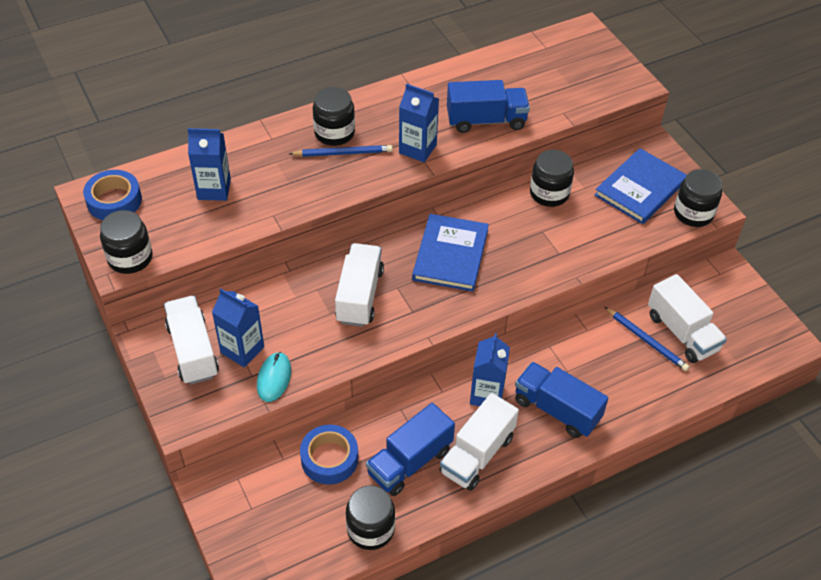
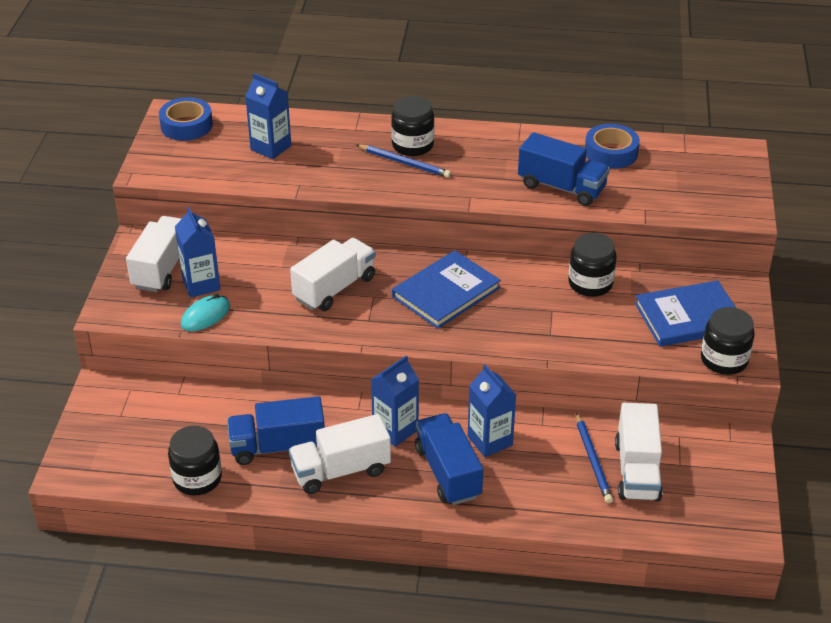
camera: 35 degrees right, 10 degrees down
black jar [100,210,152,274] -> none
blue tape [300,425,358,484] -> blue tape moved to [585,124,640,169]
blue carton [399,84,439,162] -> blue carton moved to [468,364,516,457]

